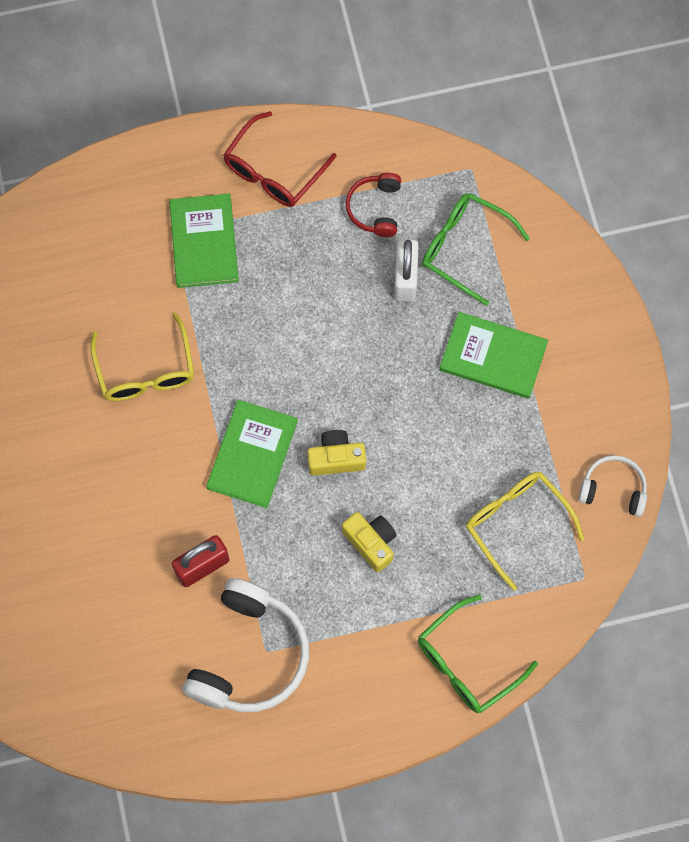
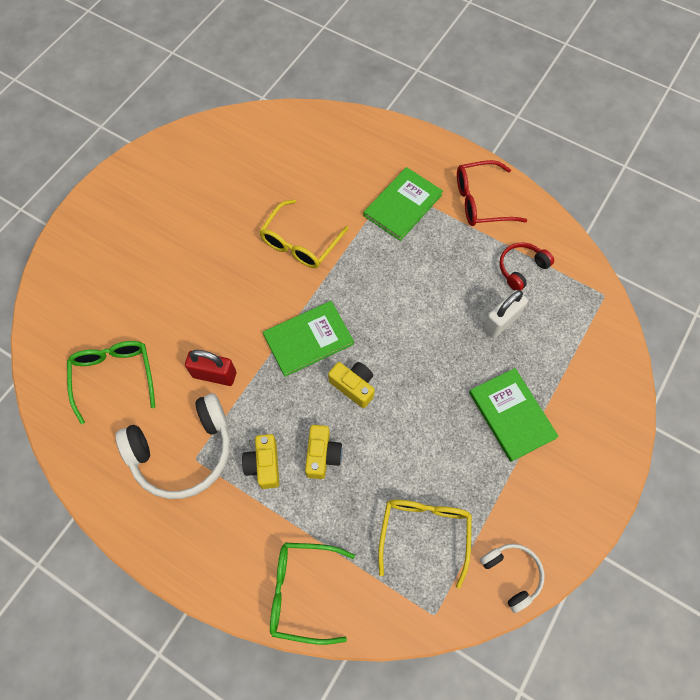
camera: 45 degrees right, 5 degrees down
green glasses [422,193,530,306] -> green glasses moved to [67,341,155,424]
none -> yellow camera [242,434,279,489]

